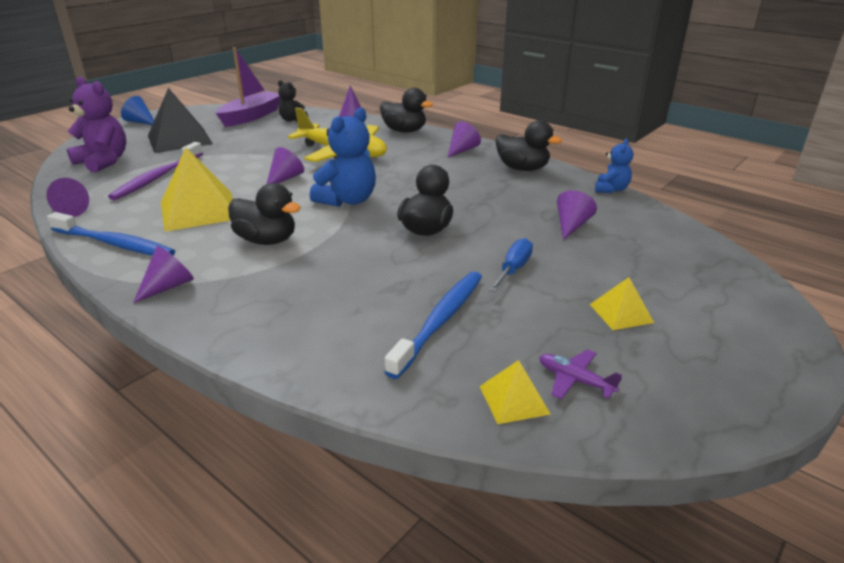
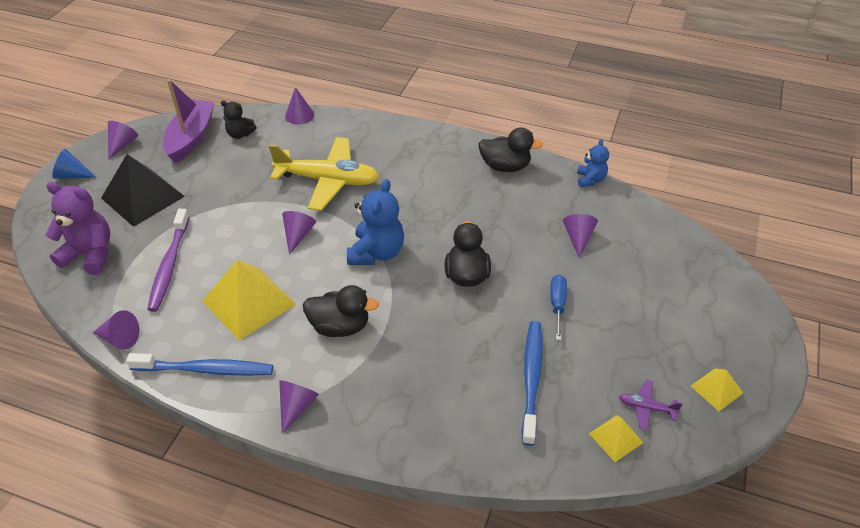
camera: 20 degrees left, 15 degrees up
black duck [380,88,433,133] -> none
purple cone [447,121,481,158] -> purple cone moved to [108,121,138,160]
yellow pyramid [590,277,654,330] -> yellow pyramid moved to [691,369,743,411]

